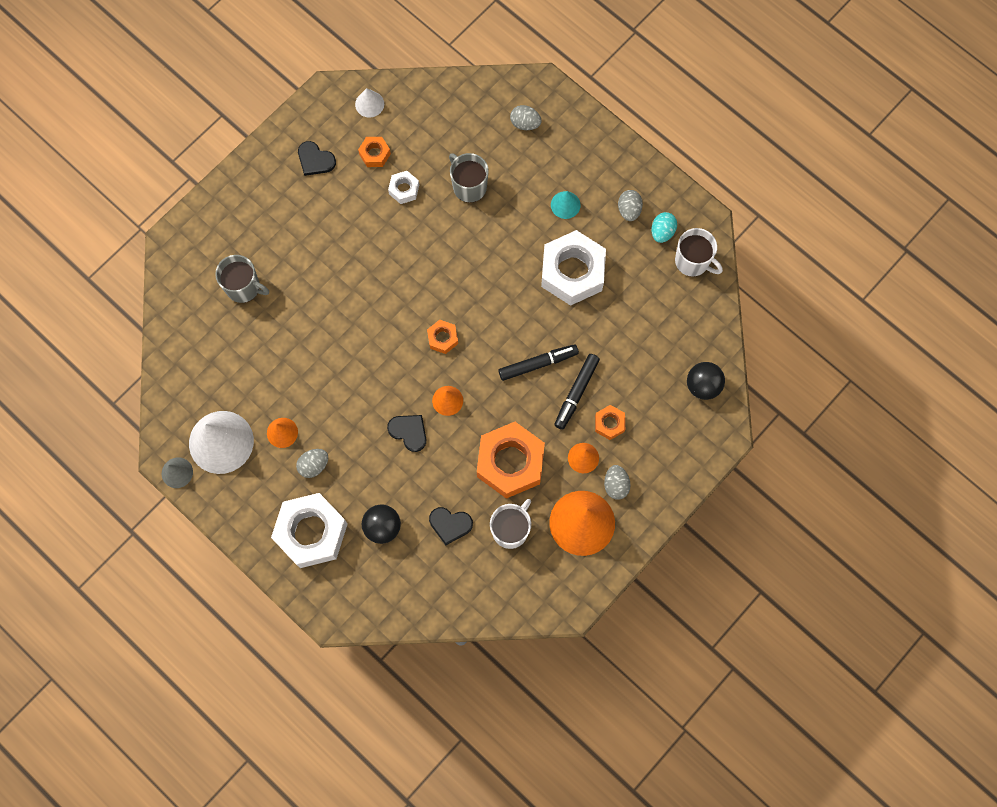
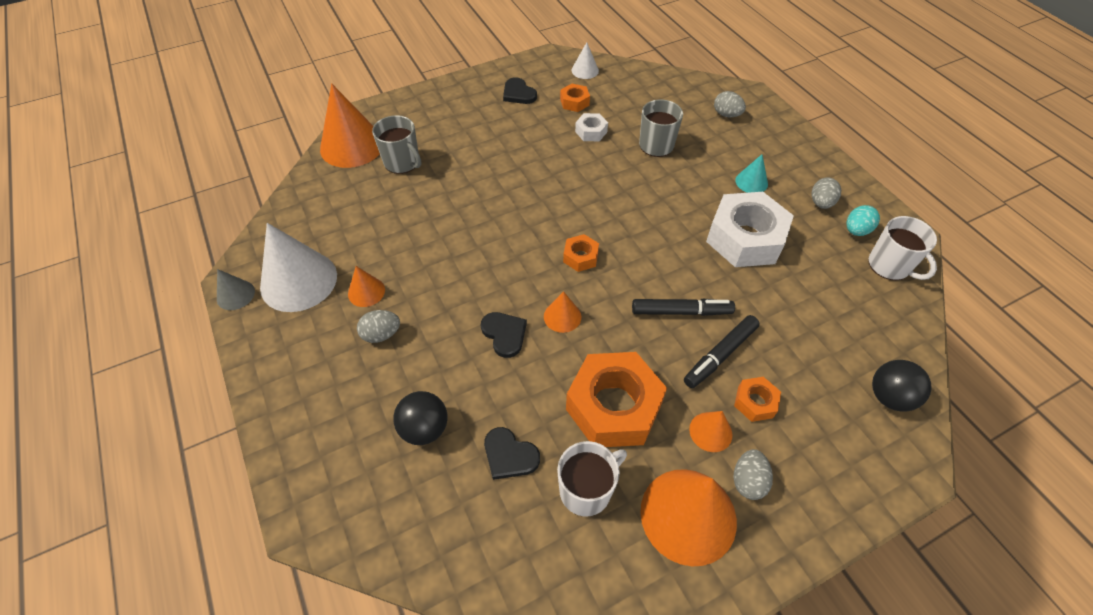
camera: 20 degrees right, 20 degrees down
white nut [271,493,347,568] -> none
none -> orange cone [320,83,380,168]

